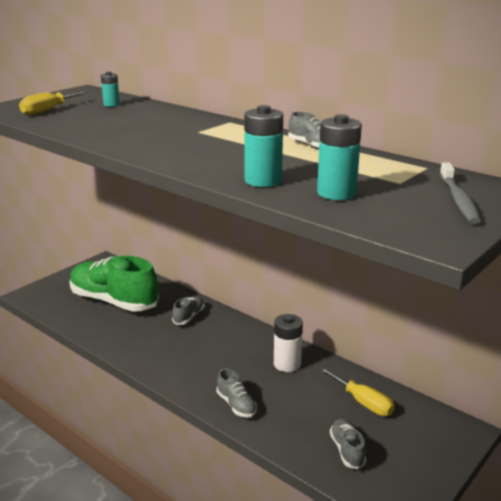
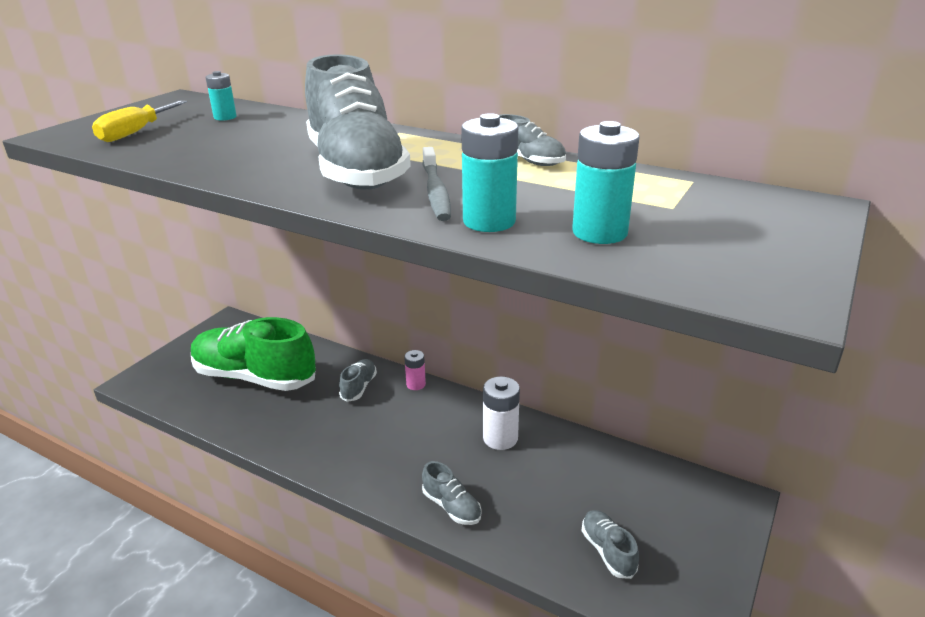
camera: 10 degrees left, 5 degrees up
yellow screwdriver [320,367,395,416] -> none
grey toothbrush [440,162,481,224] -> grey toothbrush moved to [423,147,451,221]
none -> grey shoe [305,54,411,190]
none -> pink battery [404,350,426,390]

